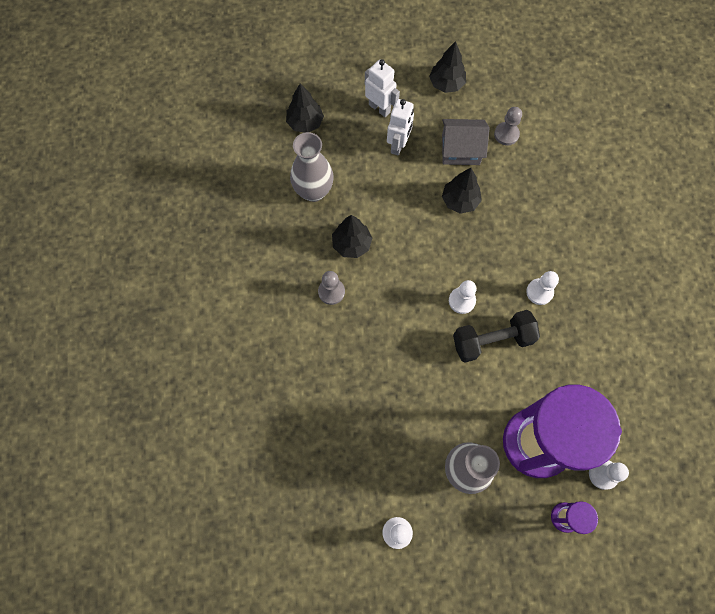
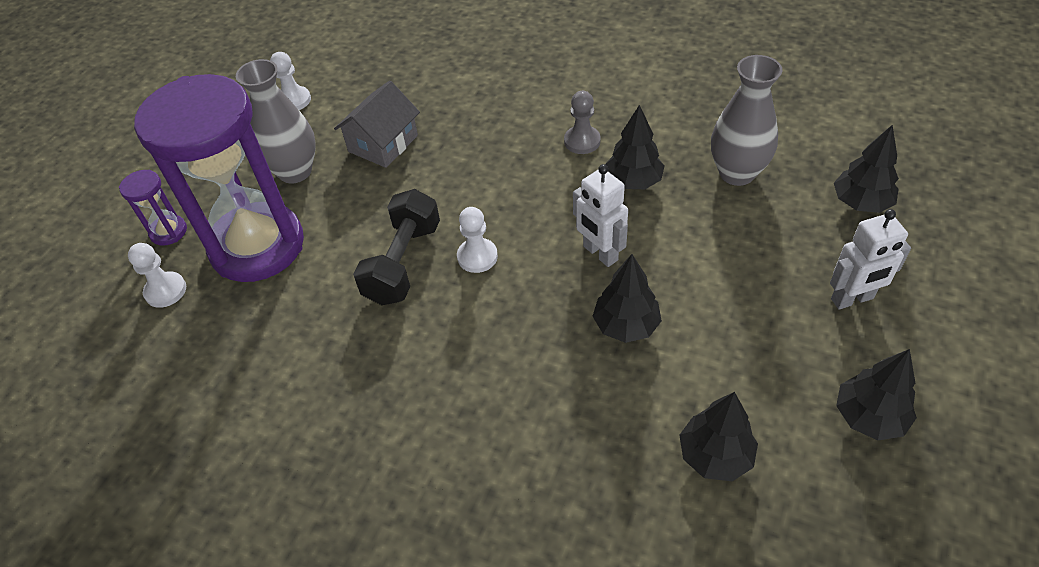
camera: 125 degrees right, 20 degrees down
white robot [387,99,414,156] -> white robot moved to [573,164,628,267]
grey house [442,119,490,165] -> grey house moved to [334,81,420,168]
grey pawn [494,107,522,145] -> black tree [679,392,758,481]
white pawn [526,271,559,305] -> none

